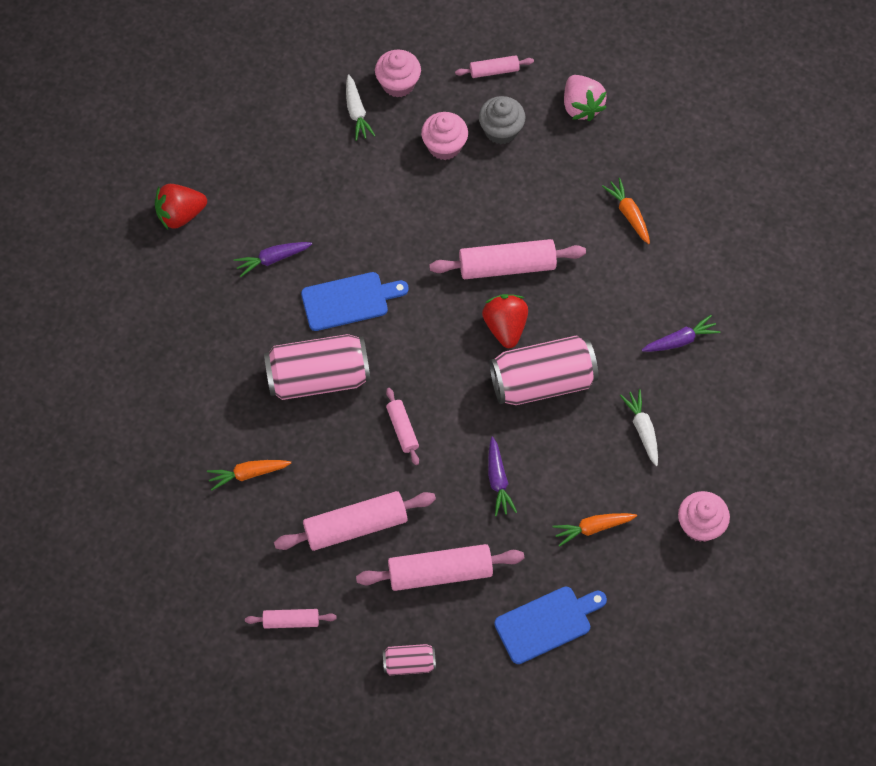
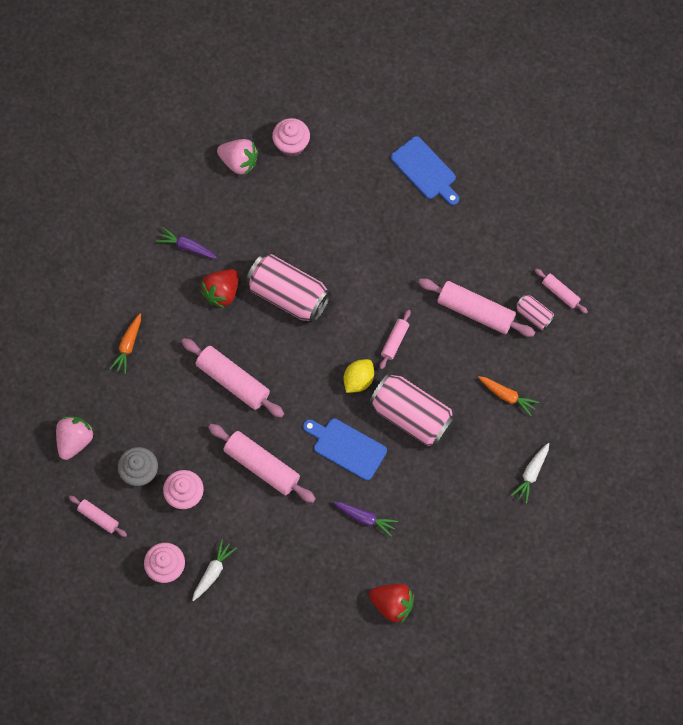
camera: 135 degrees left, 5 degrees up
pink rolling pin [356,544,524,591] -> pink rolling pin moved to [208,424,316,503]
pink can [383,644,436,675] -> pink can moved to [515,294,555,331]
red strawberry [482,294,528,348] -> red strawberry moved to [200,269,239,309]
purple carrot [488,437,517,516] -> none
blue cutting board [494,586,607,664] -> blue cutting board turned 150 degrees counterclockwise [391,136,459,205]
orange carrot [552,513,637,547] -> none
white carrot [620,389,658,466] -> white carrot moved to [511,443,549,503]
none -> pink strawberry [217,139,258,175]
none -> yellow lemon [344,359,374,393]

